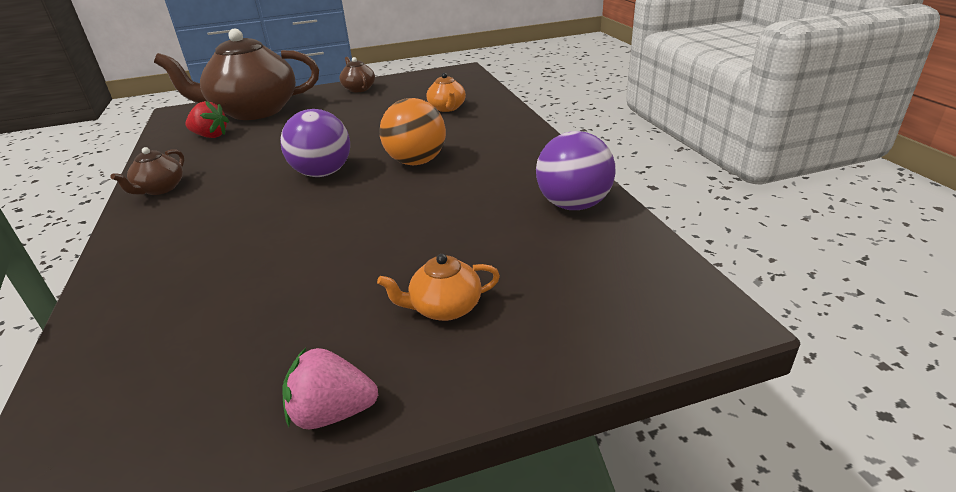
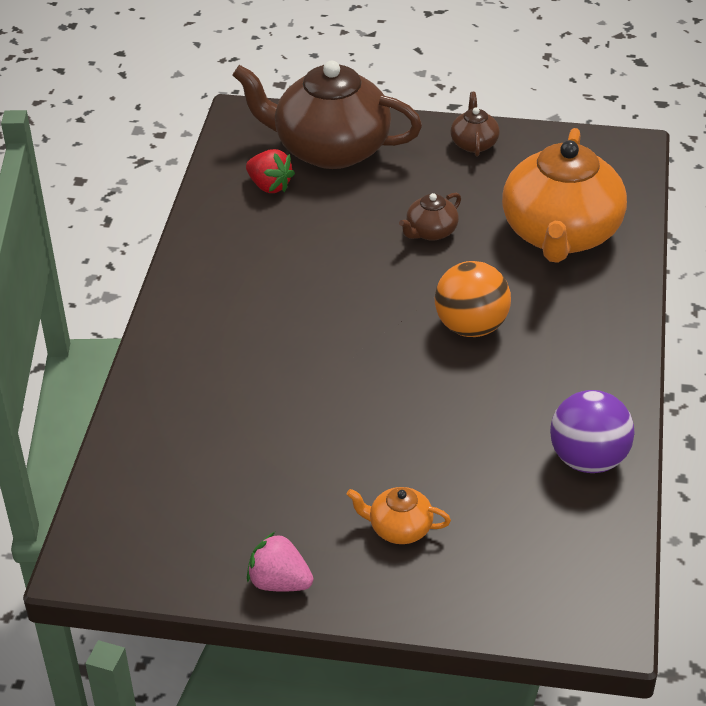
camera: 25 degrees right, 10 degrees up
brown teapot [110,147,184,195] -> brown teapot moved to [399,193,461,241]
purple ball [280,109,350,177] -> none
orange teapot [426,73,466,112] -> orange teapot [502,128,627,263], size x2.34

